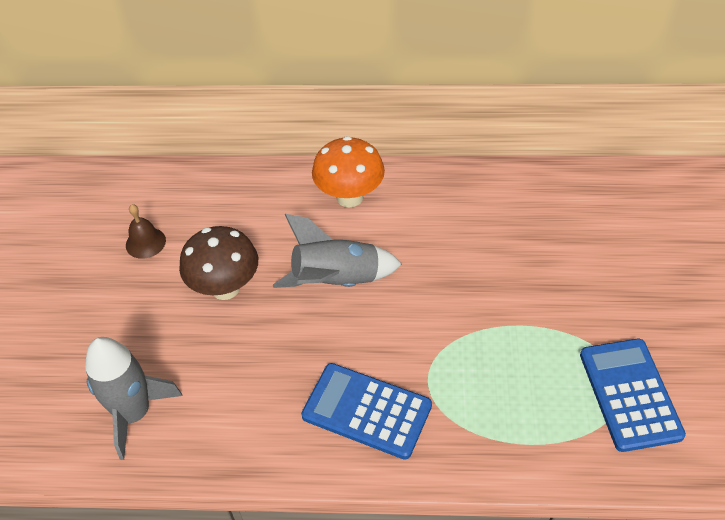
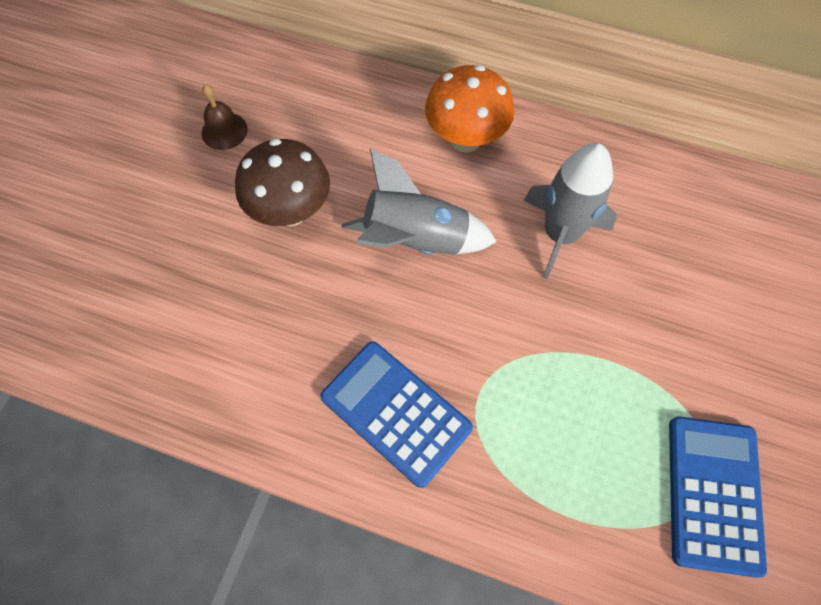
camera: 15 degrees right, 15 degrees up
grey rocket [85,337,182,460] -> grey rocket moved to [524,143,617,279]

